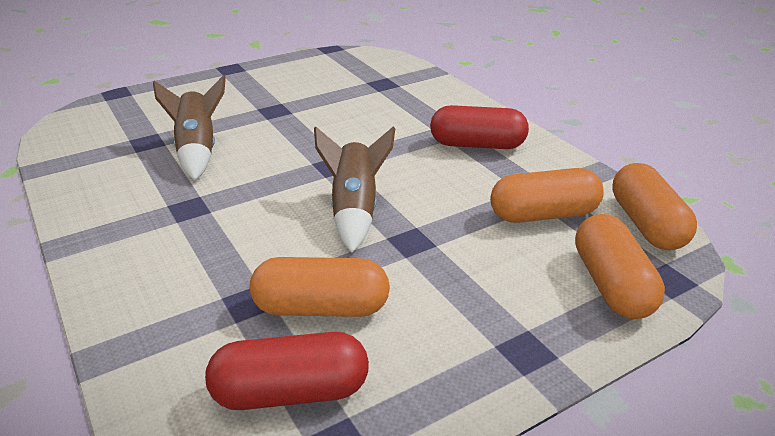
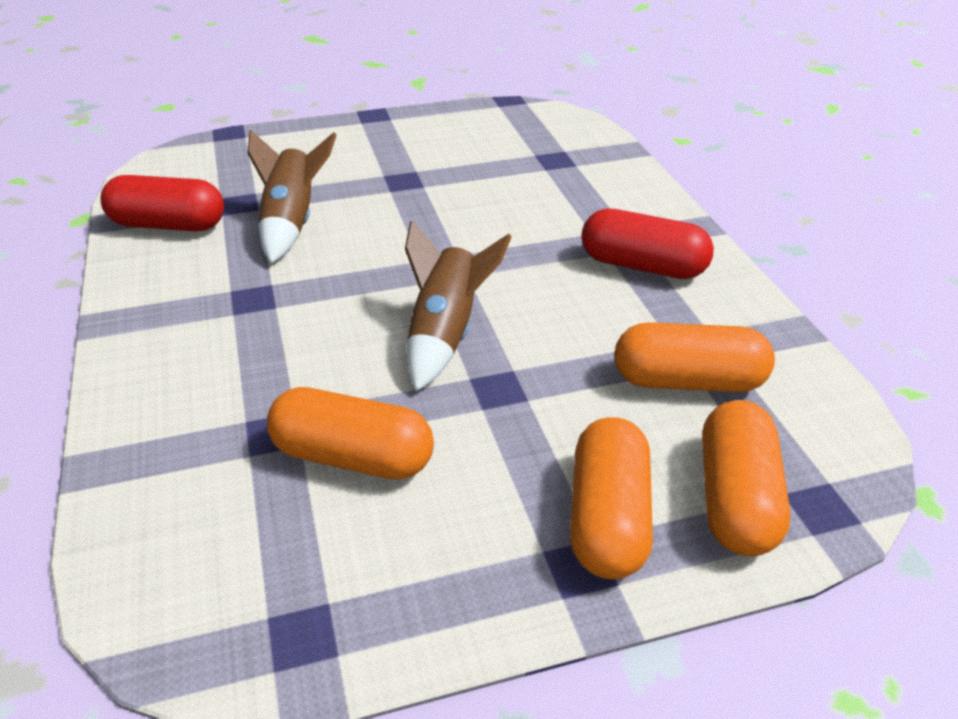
camera: 15 degrees right, 5 degrees up
red capsule [205,332,369,410] -> red capsule moved to [101,175,224,231]
orange capsule [612,163,697,250] -> orange capsule moved to [570,417,653,579]

